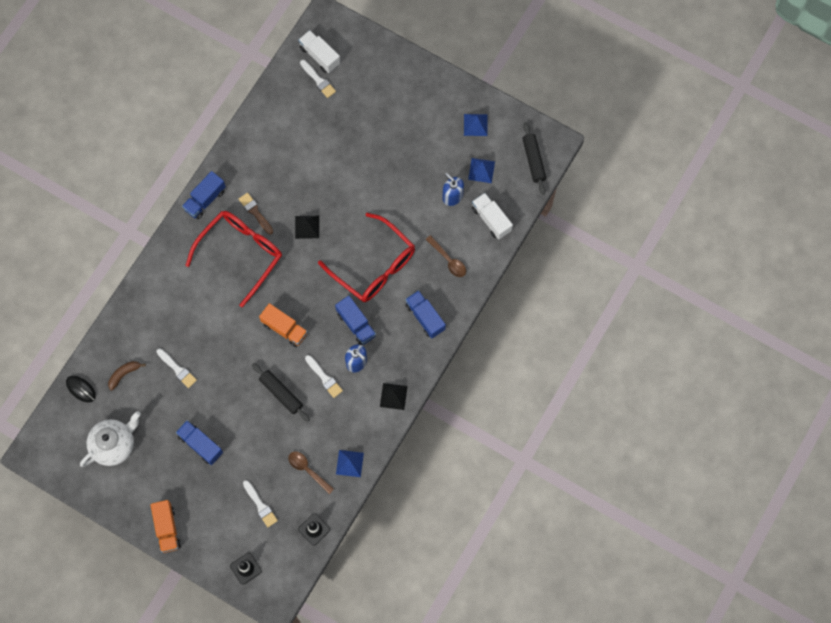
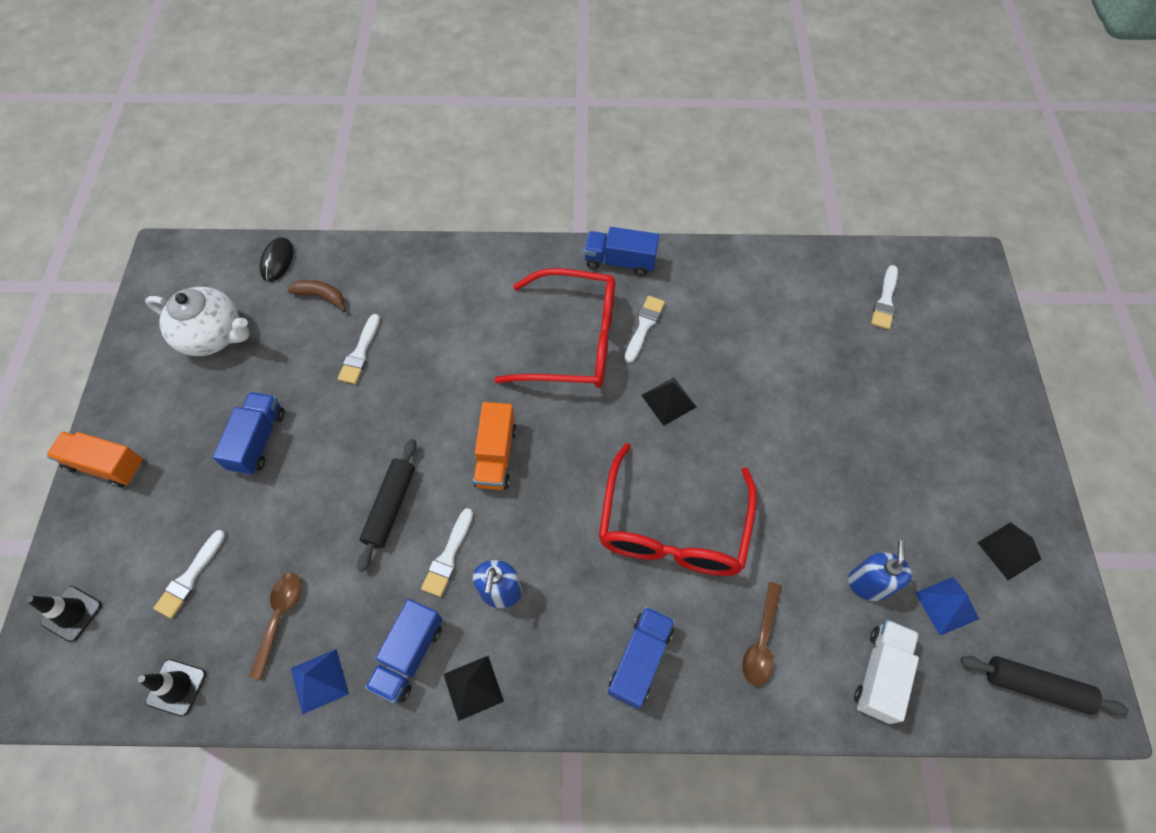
camera: 60 degrees right, 10 degrees down
orange truck [150,500,181,553] -> orange truck turned 60 degrees clockwise [46,431,143,487]
brown brush [239,193,273,235] -> white brush [625,296,665,363]
white truck [298,30,340,73] -> none
blue truck [335,296,376,345] -> blue truck moved to [365,599,443,703]
blue pyramid [464,114,488,136] -> black pyramid [977,522,1042,581]
black rolling pin [522,122,546,195] -> black rolling pin turned 60 degrees clockwise [960,656,1129,715]

